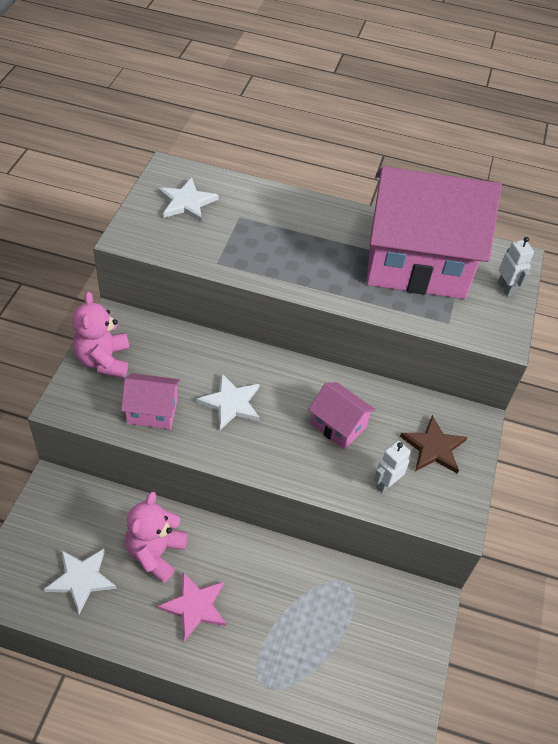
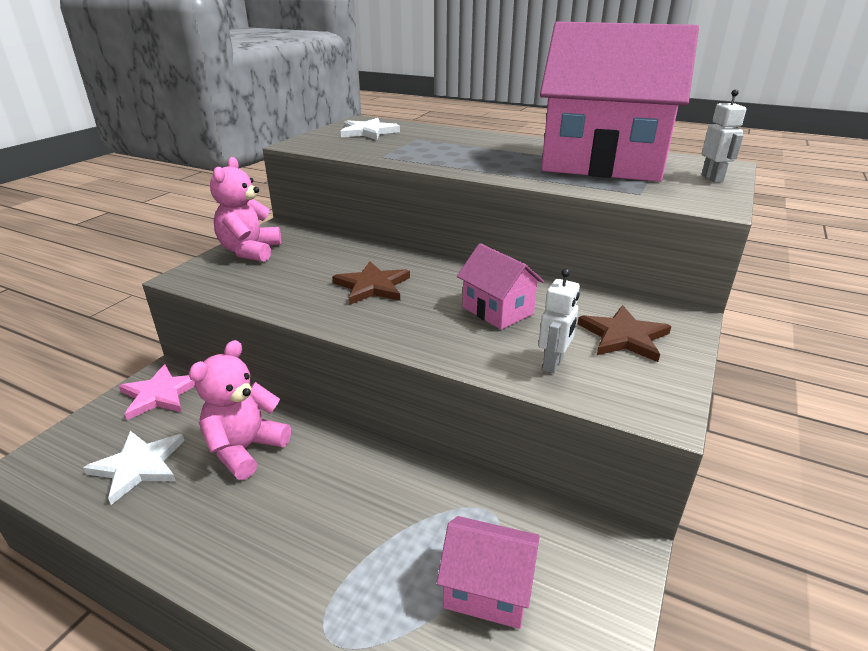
camera: 15 degrees right, 20 degrees down
pink house [121,373,180,429] -> pink house moved to [437,516,540,629]
pink star [157,572,226,642] -> pink star moved to [119,364,195,420]
white star [196,373,260,430] -> brown star [332,261,410,305]
white robot [374,441,411,493] -> white robot turned 150 degrees clockwise [538,269,580,373]

